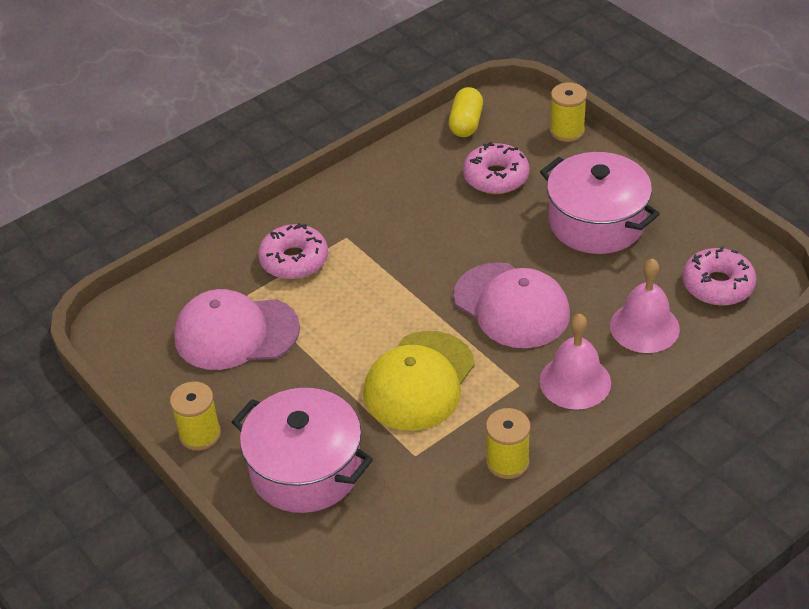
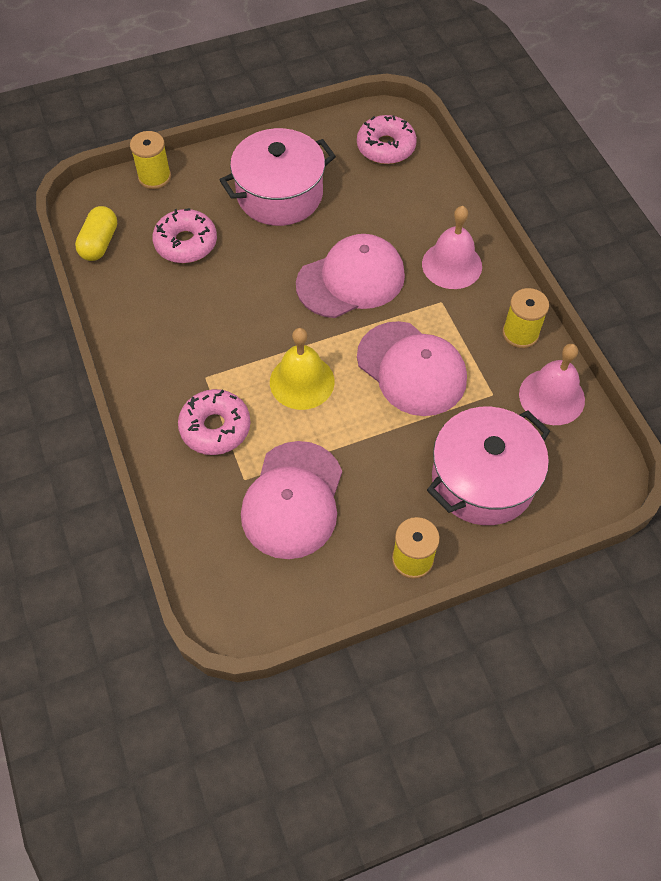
camera: 75 degrees left, 15 degrees up
yellow cap [363,331,475,431] -> pink cap [357,321,467,416]
yellow capsule [449,87,483,137] -> yellow capsule turned 75 degrees clockwise [75,206,117,261]
pink bell [610,258,680,353] -> pink bell moved to [519,344,585,425]
none -> yellow bell [270,328,335,410]

